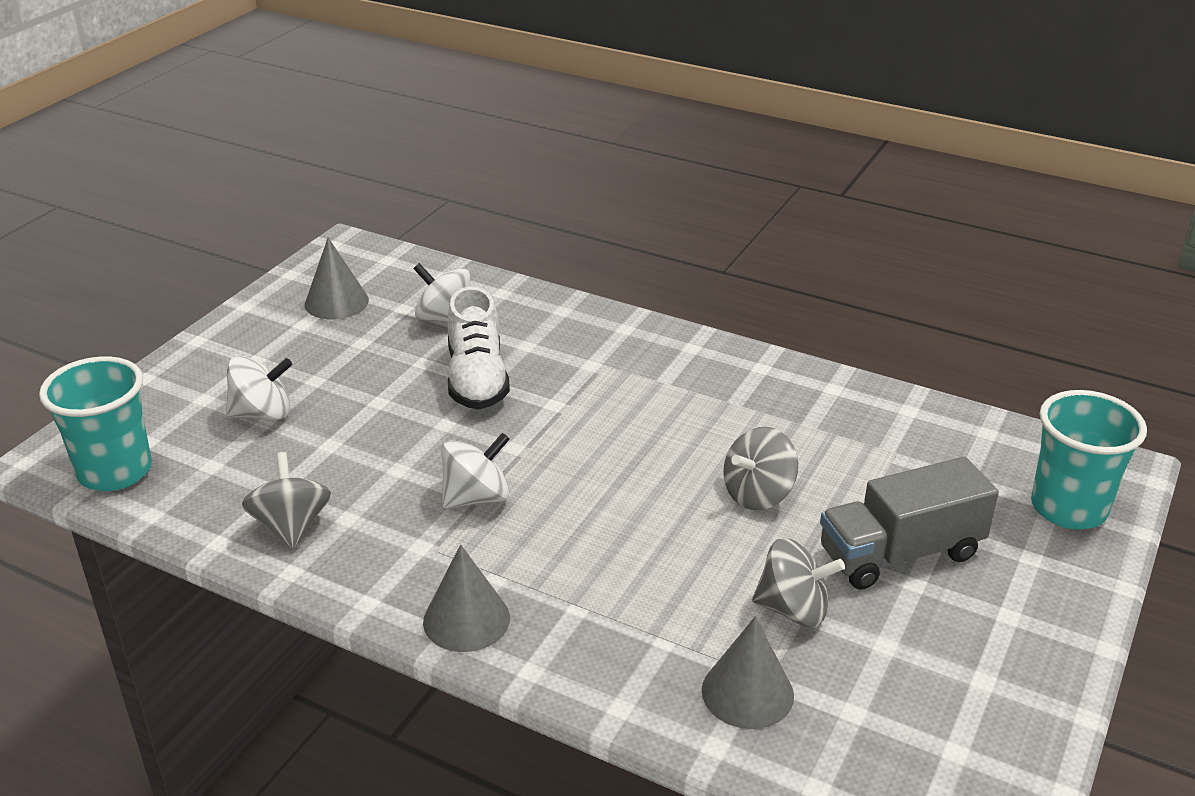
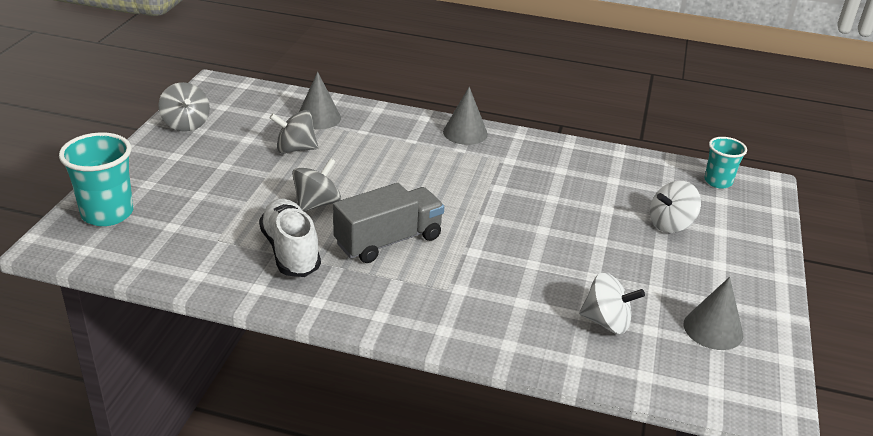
camera: 165 degrees right, 0 degrees up
turquoise cup [39,356,152,491] -> turquoise cup [704,137,747,189], size x0.62
grey spinning top [242,452,331,550] -> grey spinning top moved to [158,82,210,132]
white spinning top [441,433,510,509] -> none
white shoe [447,286,510,410] -> white shoe moved to [259,199,321,277]
grey truck [820,457,999,590] -> grey truck moved to [333,183,444,263]

